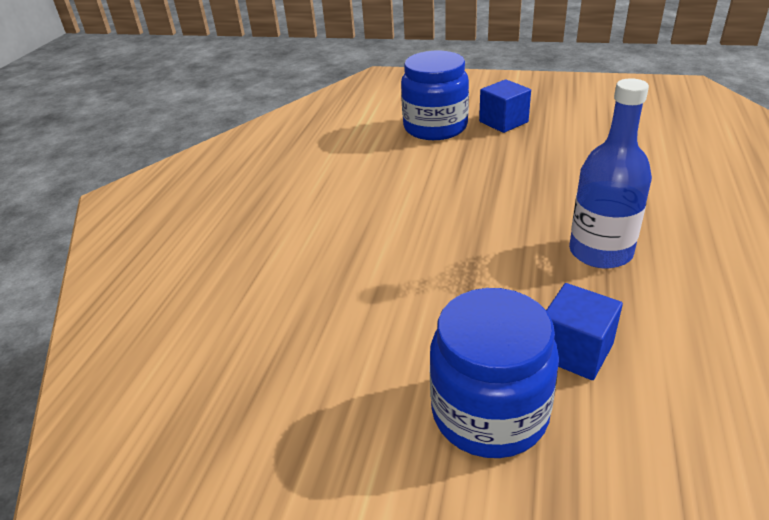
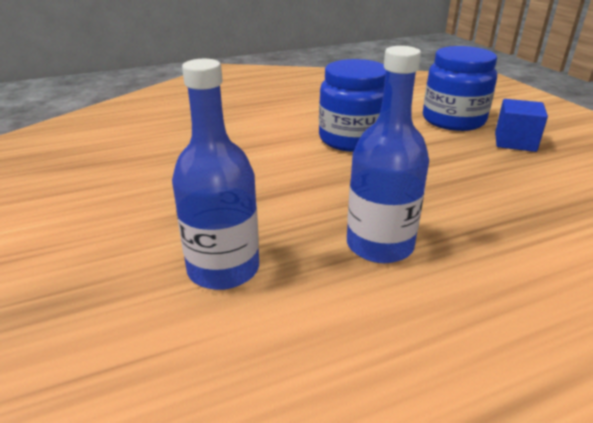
camera: 50 degrees right, 5 degrees down
blue jar [430,288,559,458] -> blue jar moved to [319,59,386,152]
blue cube [546,283,623,380] -> blue bottle [172,59,259,290]

